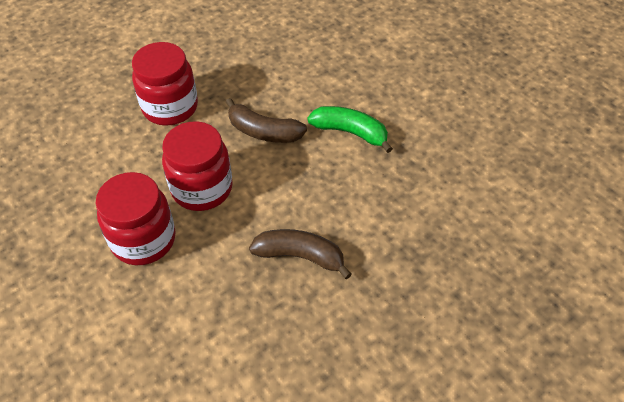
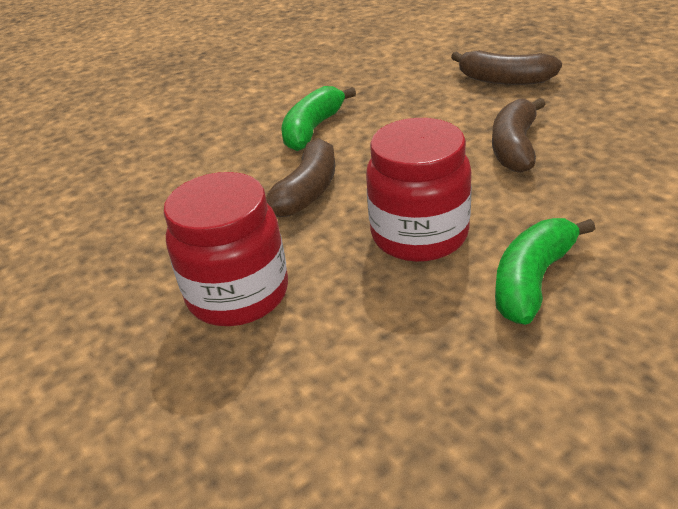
camera: 85 degrees left, 15 degrees down
red jar [96,172,176,265] -> green banana [495,218,595,325]
none -> brown banana [451,50,562,85]

